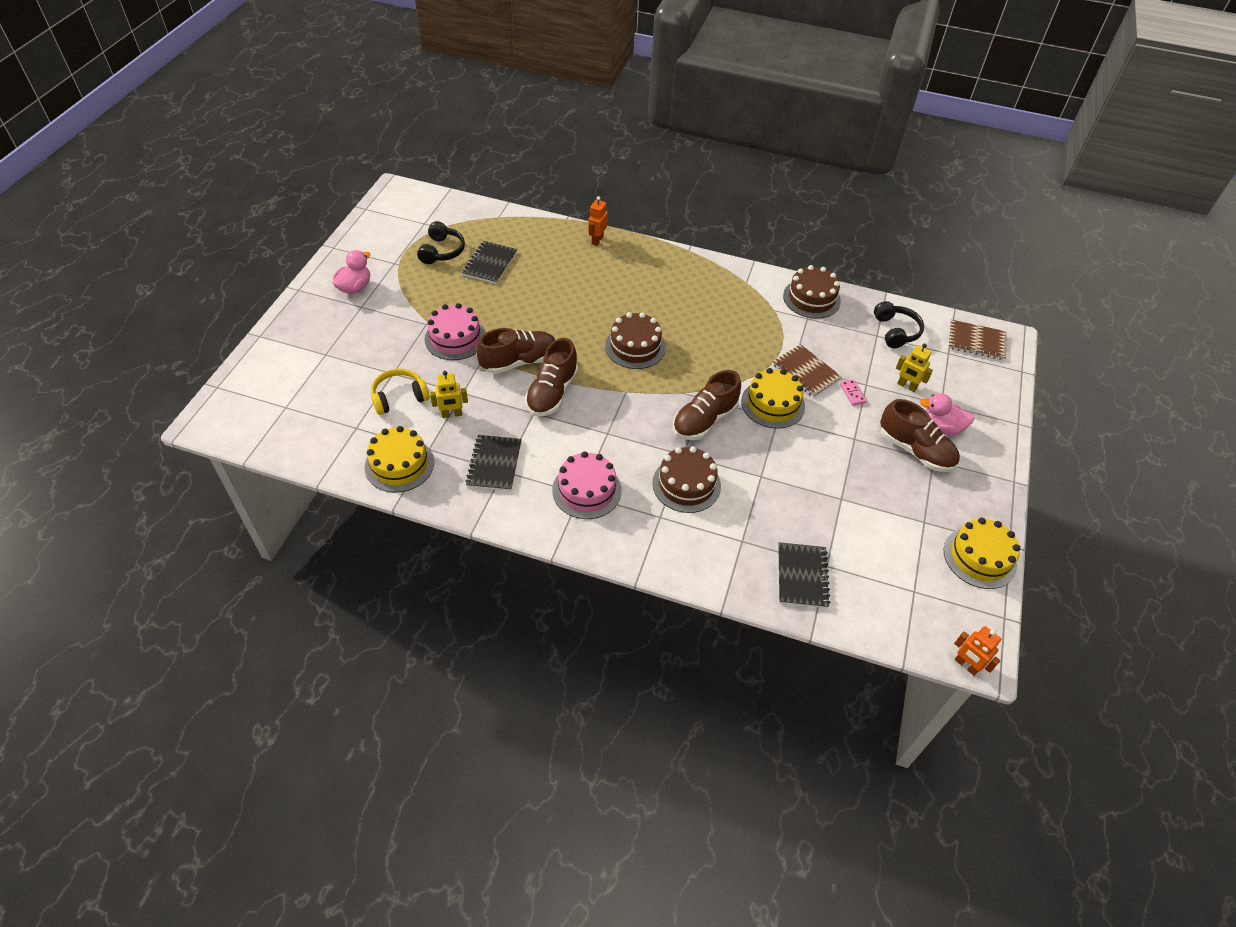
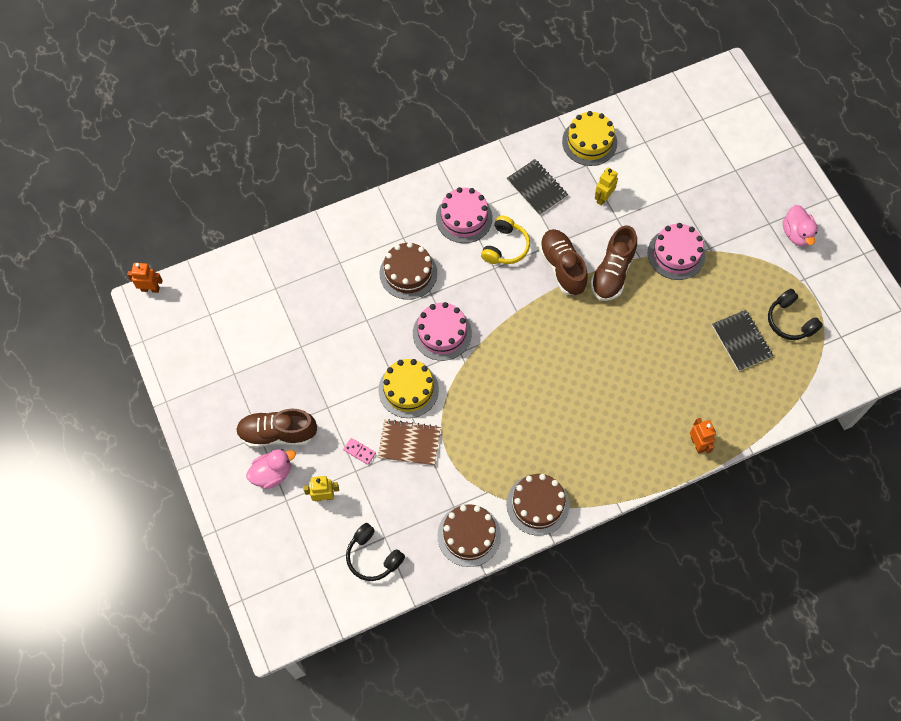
camera: 140 degrees right, 15 degrees up
yellow headphones [371,369,430,415] -> yellow headphones moved to [481,215,530,264]
brown cake [605,312,666,369] -> brown cake moved to [507,474,569,536]
brown shoe [673,370,741,440] -> pink cake [413,302,472,361]
black notebook [778,542,830,608] -> none
yellow cake [944,518,1021,589] -> none
brown notebook [948,320,1007,360] -> none

